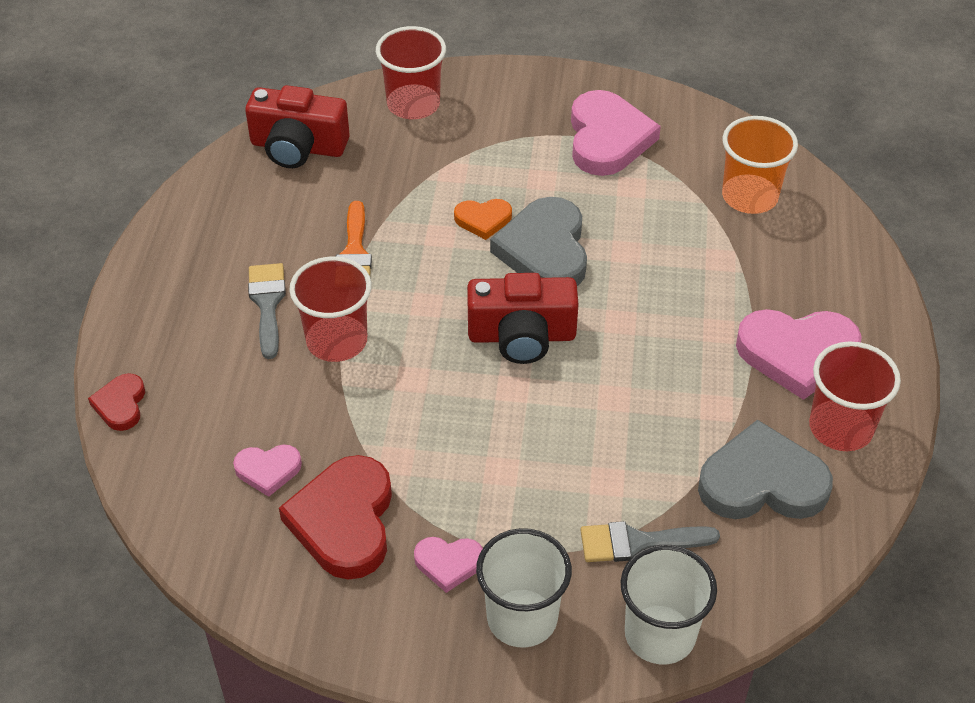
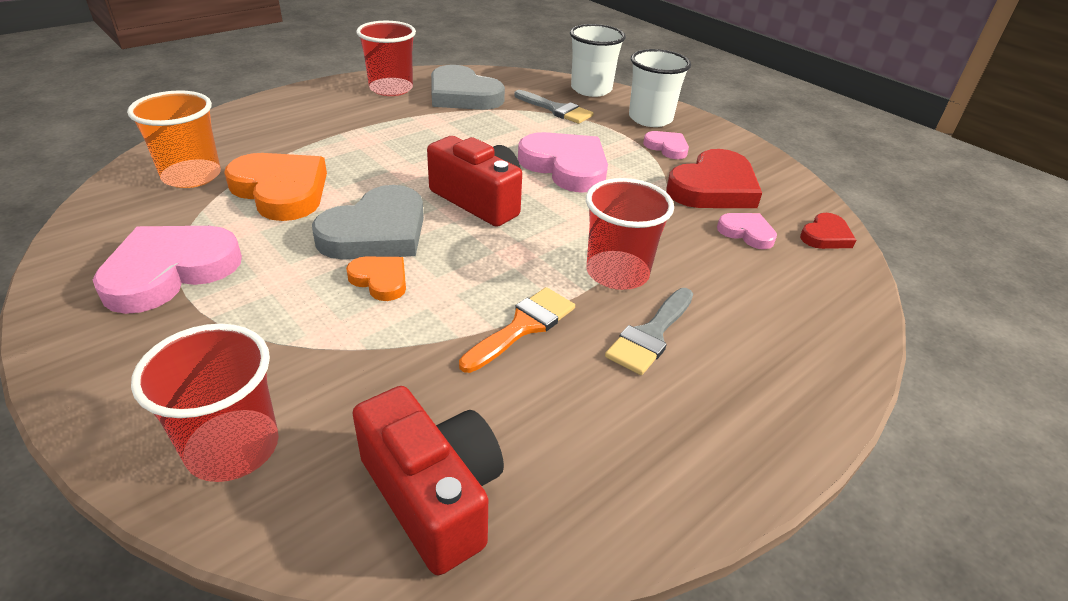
camera: 140 degrees left, 10 degrees down
red heart [88,373,145,431] -> red heart moved to [800,213,856,249]
pink heart [736,309,862,400] -> pink heart moved to [518,132,608,193]
none -> orange heart [224,153,327,221]

